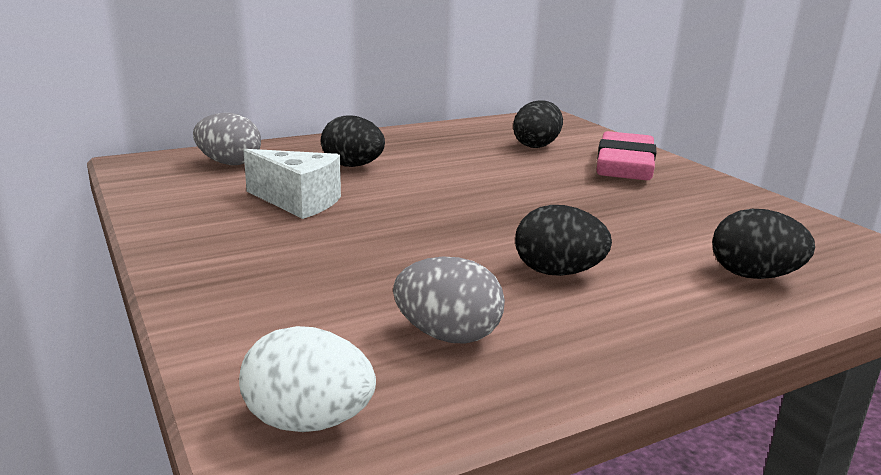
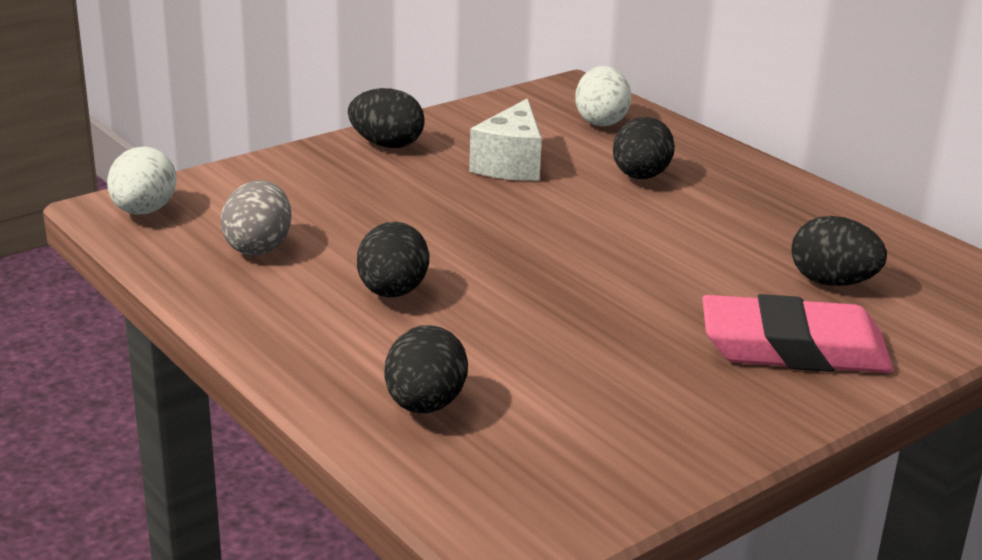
camera: 80 degrees right, 5 degrees up
grey egg [193,113,261,165] -> white egg [575,66,631,126]
none -> black egg [348,88,425,148]

